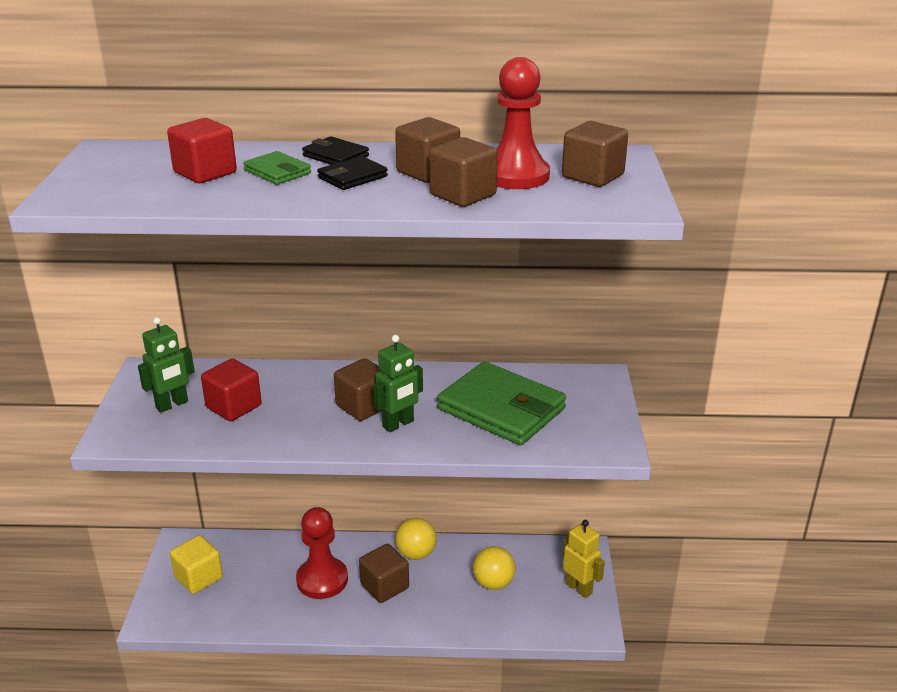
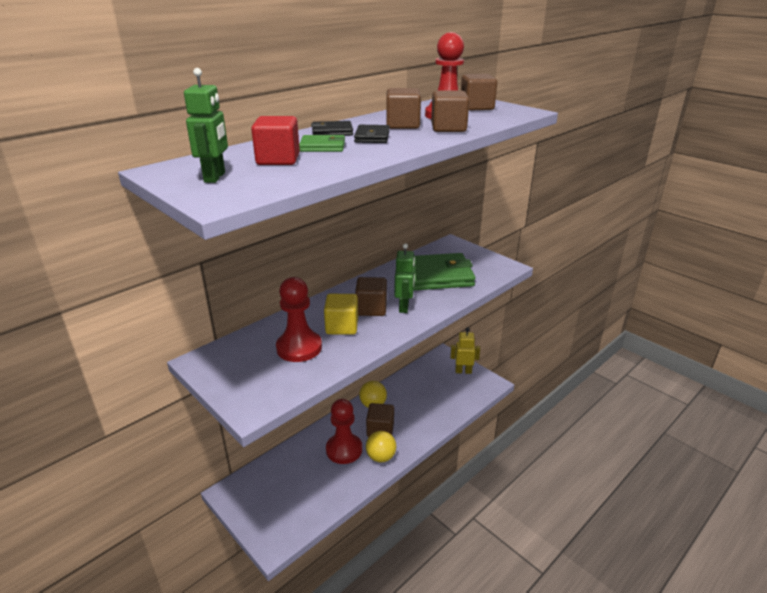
camera: 45 degrees left, 0 degrees up
green robot [138,317,195,413] -> green robot moved to [184,68,228,183]
yellow cube [170,535,223,594] -> yellow cube moved to [324,294,358,335]
red cube [201,359,262,421] -> red pawn [276,277,322,362]
yellow ball [473,546,516,590] -> yellow ball moved to [366,431,396,463]

